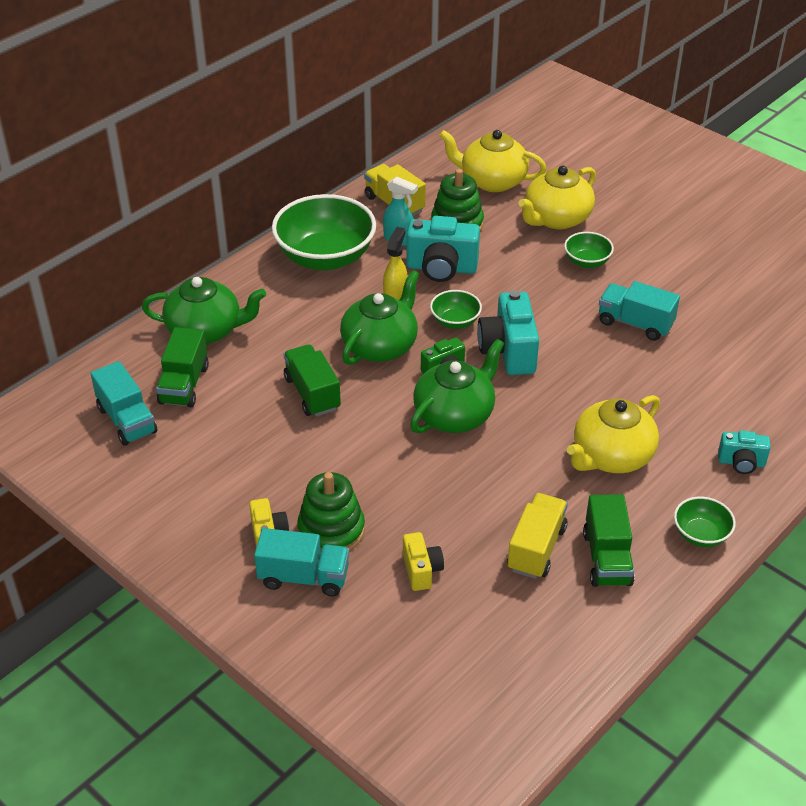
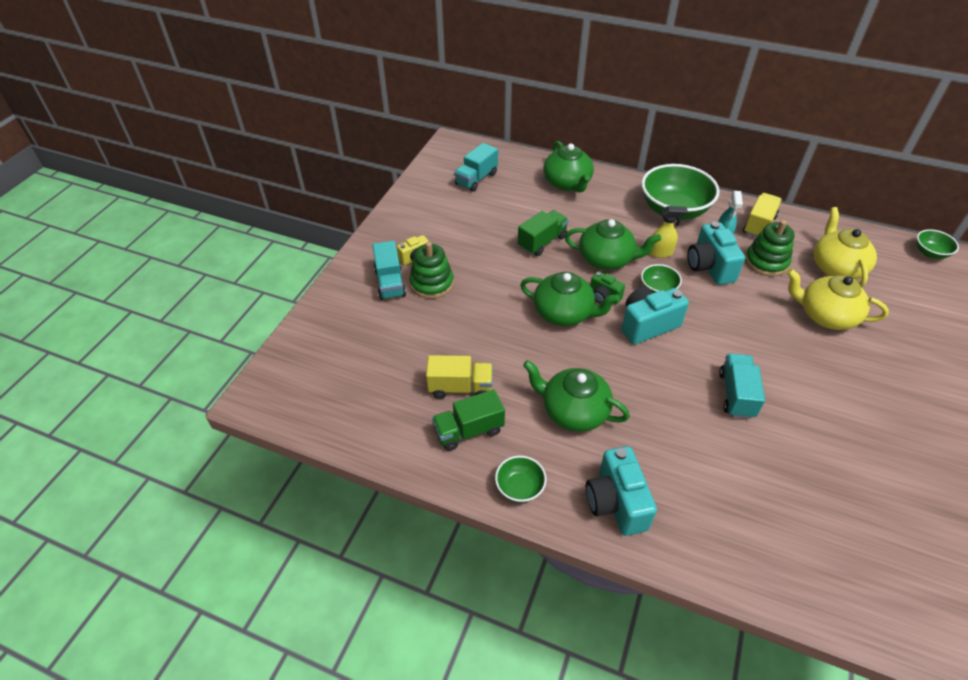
camera: 70 degrees right, 5 degrees up
green truck [156,327,209,407] -> none
yellow camera [403,532,444,591] -> none
green bowl [564,232,614,268] -> green bowl moved to [916,229,959,259]
yellow teapot [567,395,660,473] -> green teapot [523,360,630,432]
turquoise camera [718,430,771,474] -> turquoise camera [586,446,657,536], size x1.76

